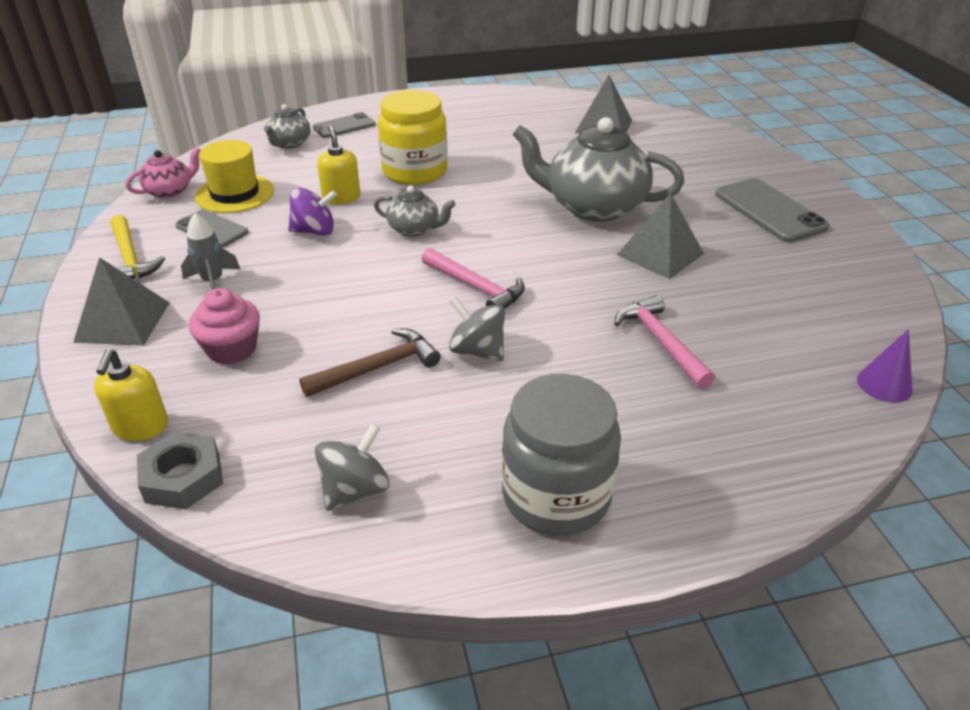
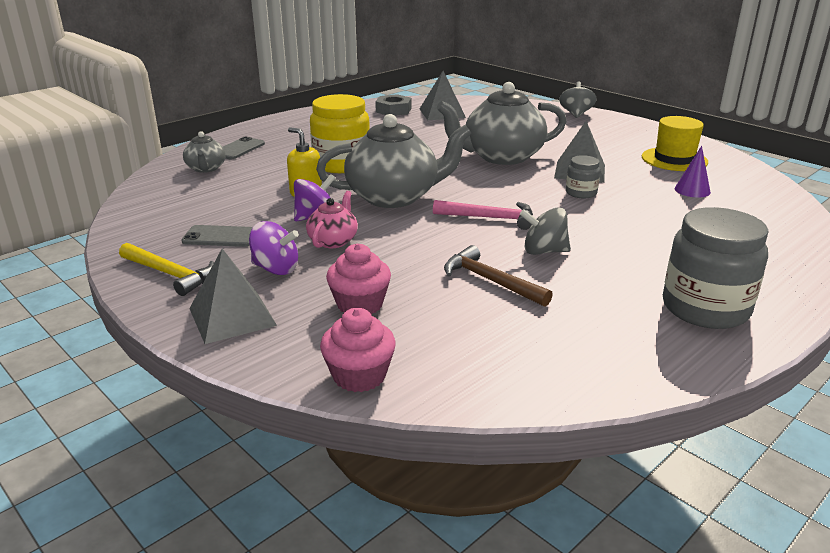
camera: 30 degrees left, 10 degrees down
yellow soap dispenser [94,349,168,441] -> pink cupcake [320,308,396,392]
pink teapot [126,147,200,198] -> pink teapot moved to [306,191,358,248]
grey nut [137,431,223,509] -> grey nut moved to [375,94,412,116]
grey rocket [181,213,240,290] -> purple spinning top [249,221,299,275]
yellow hat [195,140,274,213] -> yellow hat moved to [642,116,708,171]
brown hammer [299,329,440,397] -> brown hammer turned 75 degrees counterclockwise [444,245,553,307]
grey spinning top [315,424,390,511] -> grey spinning top moved to [559,82,597,118]
grey teapot [374,186,455,237] -> grey teapot [316,114,472,208], size x2.04
pink hammer [614,295,715,389] -> none
grey phone [715,178,829,242] -> none
purple cone [857,329,912,403] -> purple cone moved to [674,146,711,197]
none -> grey jar [566,155,600,198]

